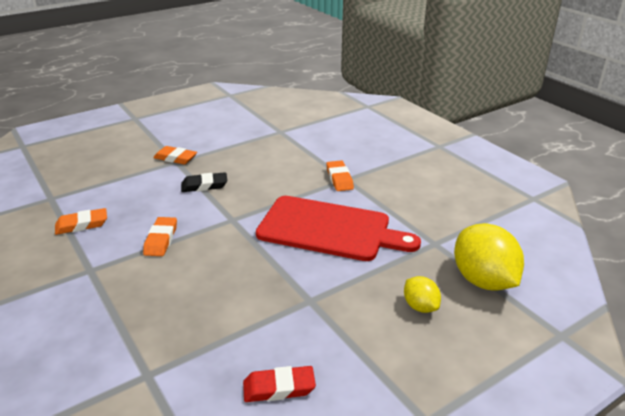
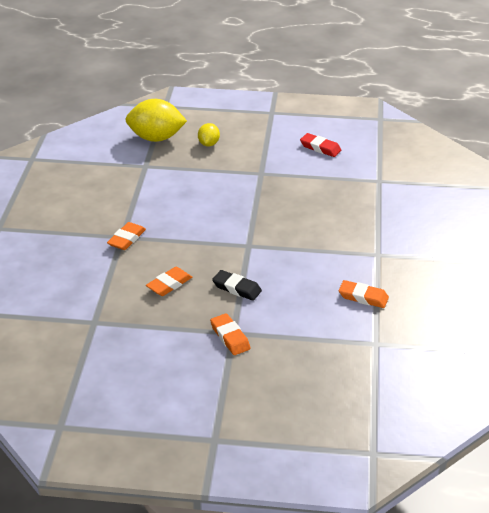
camera: 140 degrees left, 5 degrees up
orange eraser [143,217,177,256] -> orange eraser moved to [146,267,192,296]
red cutting board [256,196,421,261] -> none
yellow lemon [454,223,524,291] -> yellow lemon turned 75 degrees clockwise [125,99,187,142]

